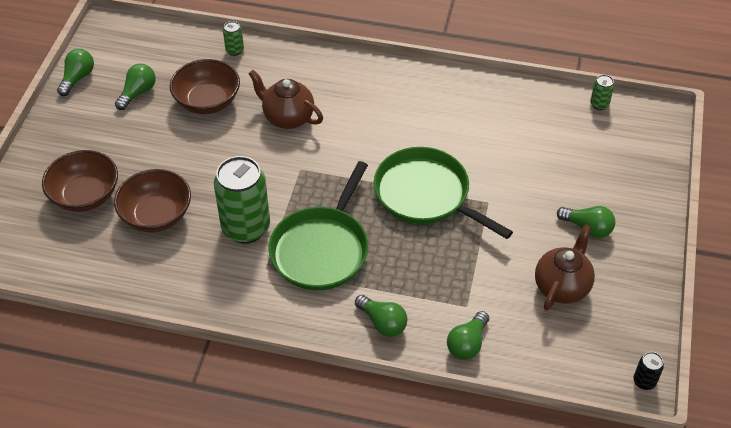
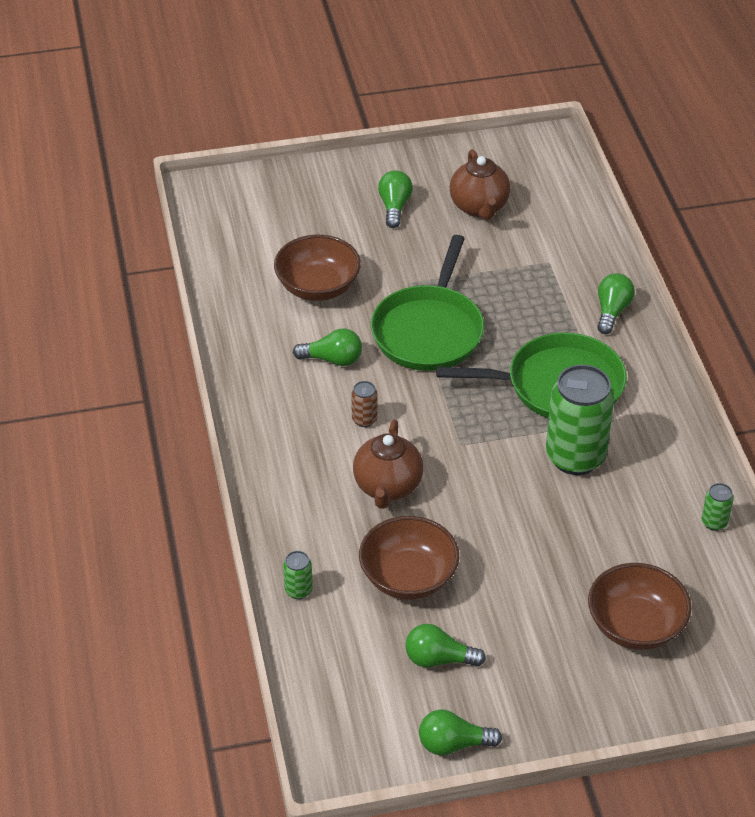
camera: 115 degrees left, 5 degrees down
brown bowl [114,169,191,232] -> brown bowl moved to [274,235,361,301]
green light bulb [447,311,489,360] -> green light bulb moved to [293,328,362,366]
brown teapot [535,224,595,311] -> brown teapot turned 105 degrees counterclockwise [450,149,511,220]
green can [590,75,614,110] -> green can moved to [702,483,734,531]
black can [633,352,664,390] -> none
none -> brown can [351,381,378,427]

